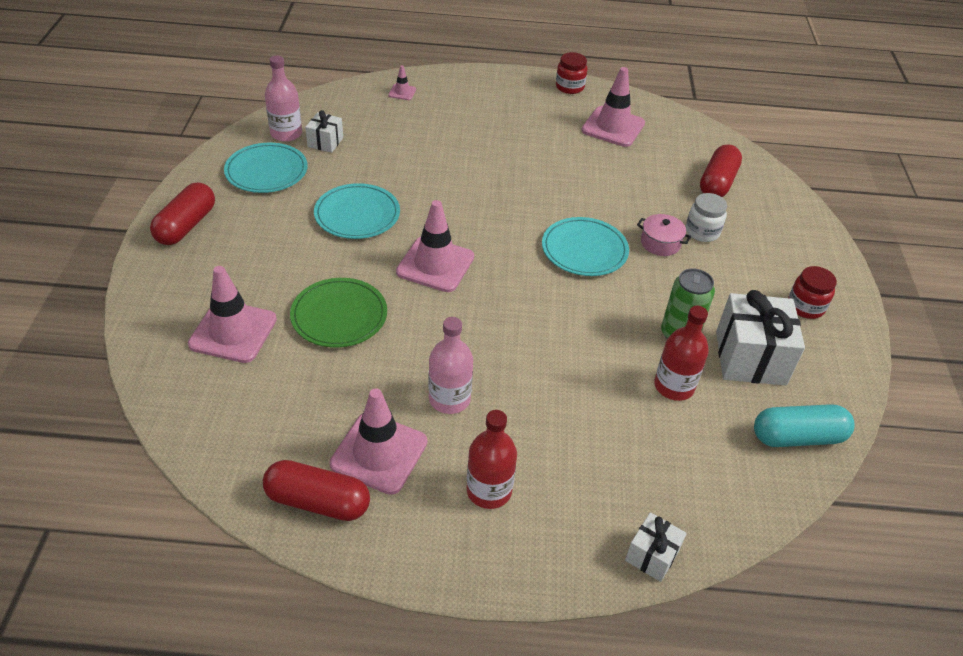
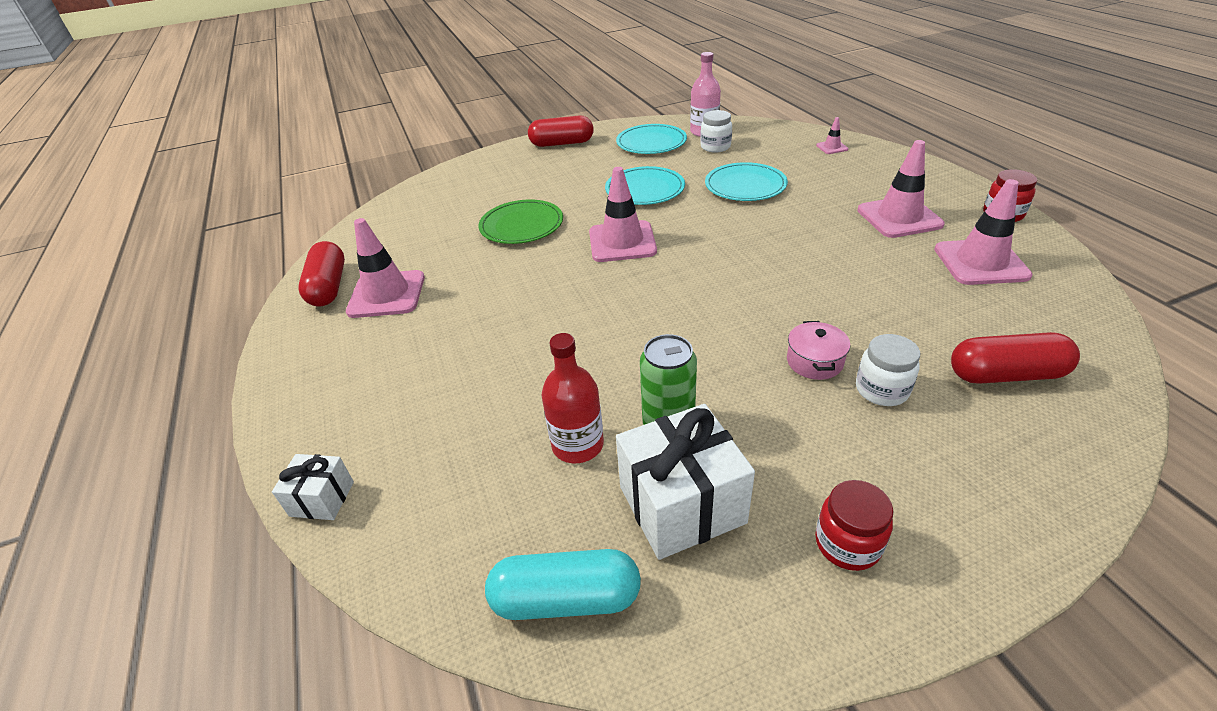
camera: 70 degrees right, 5 degrees down
pink traffic cone [188,266,277,363] -> pink traffic cone moved to [857,140,945,238]
white gift [305,110,343,153] -> white jar [700,110,732,152]
pink bottle [428,317,473,414] -> none
red bottle [466,410,517,509] -> none
turquoise plate [542,217,629,276] -> turquoise plate moved to [705,162,788,201]
turquoise capsule [754,404,855,447] -> turquoise capsule turned 60 degrees counterclockwise [485,549,641,620]

